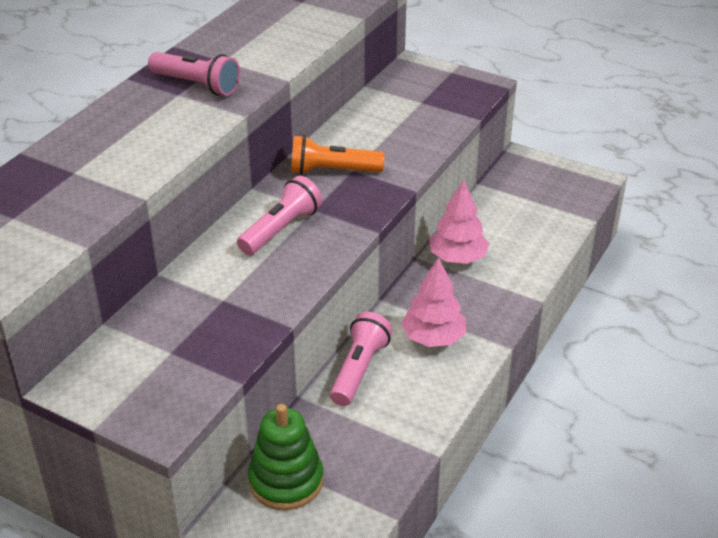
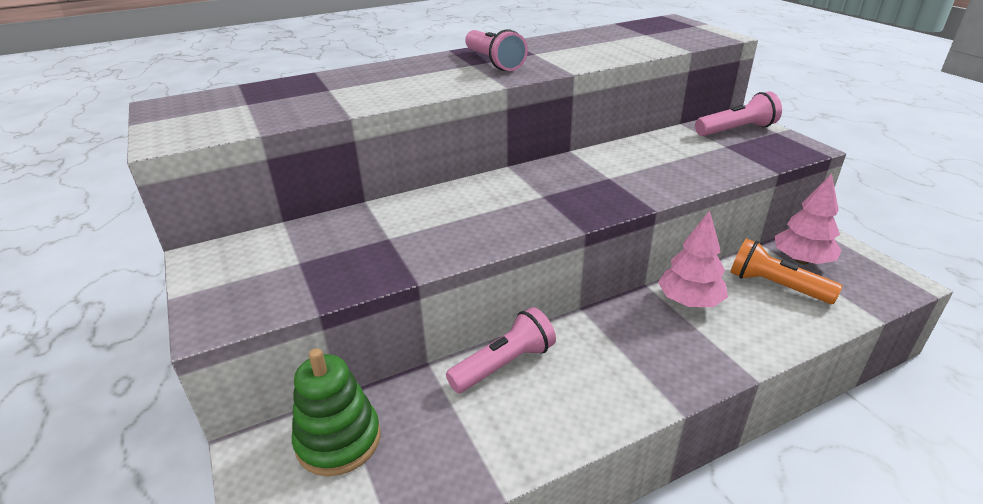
camera: 35 degrees right, 5 degrees down
pink flashlight [237,176,322,255] -> pink flashlight moved to [695,92,782,136]
orange flashlight [291,135,384,175] -> orange flashlight moved to [730,239,843,304]
pink tree [401,257,466,347] -> pink tree moved to [774,173,842,264]

